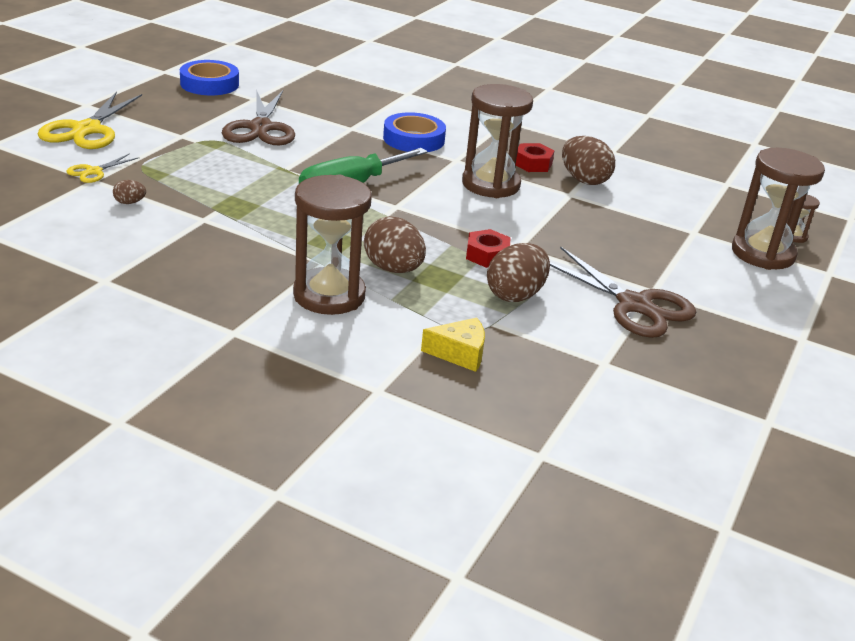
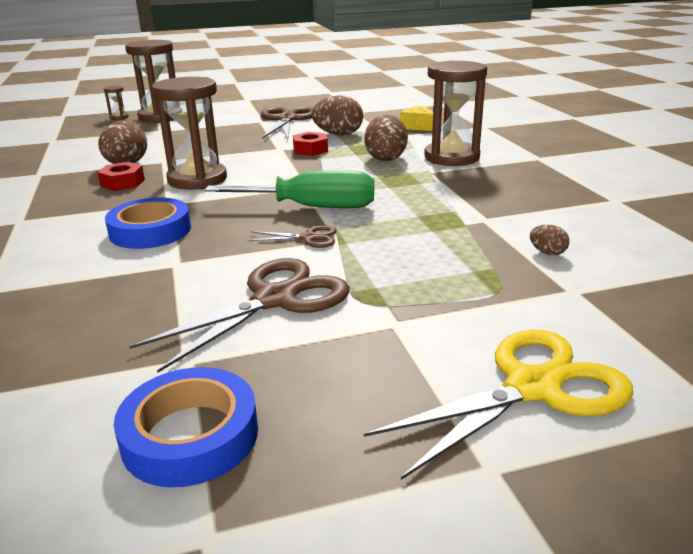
camera: 130 degrees left, 5 degrees down
yellow scissors [66,153,140,183] -> none
none -> brown scissors [247,225,337,248]

